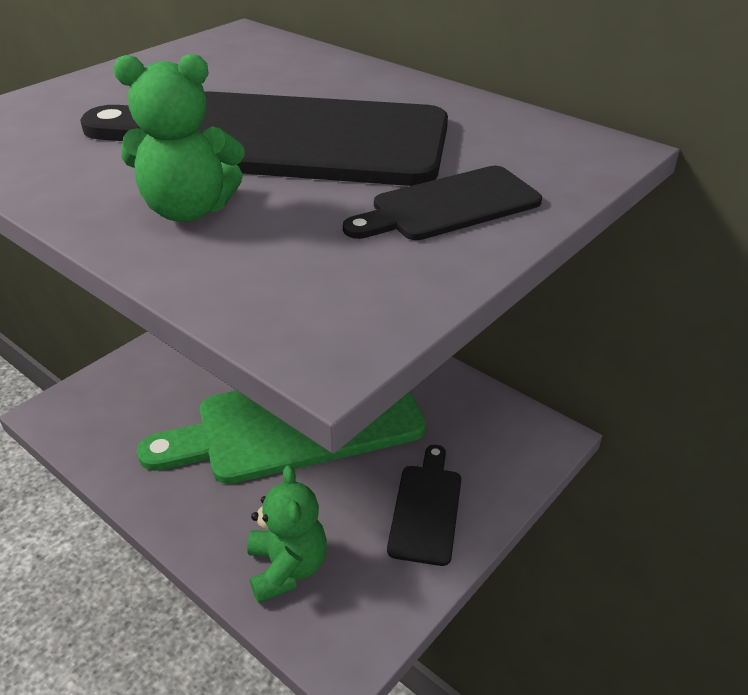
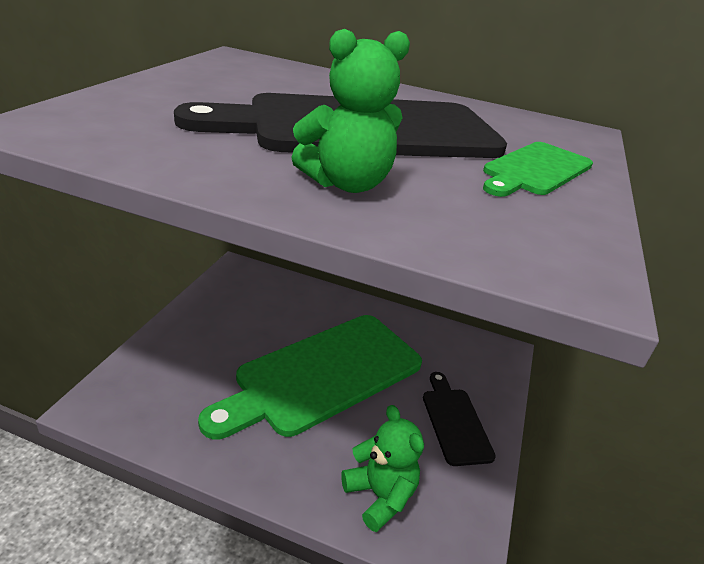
camera: 25 degrees left, 5 degrees down
black cutting board [343,166,542,240] -> green cutting board [483,142,593,197]

